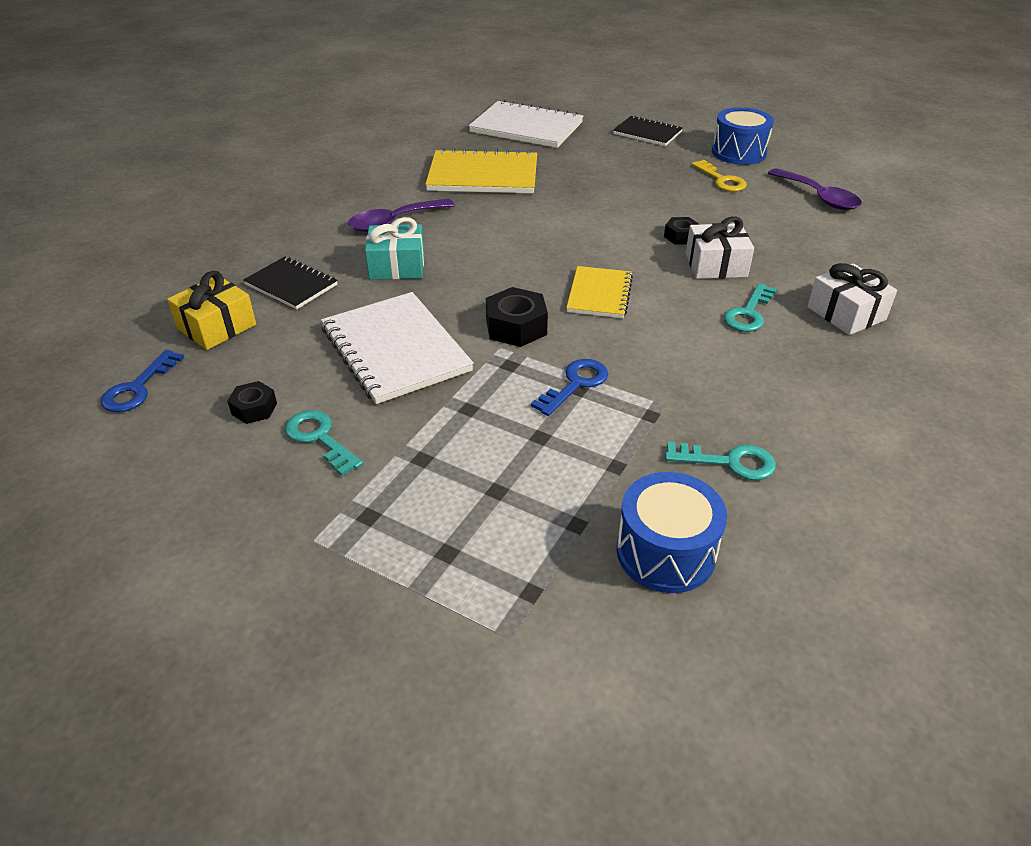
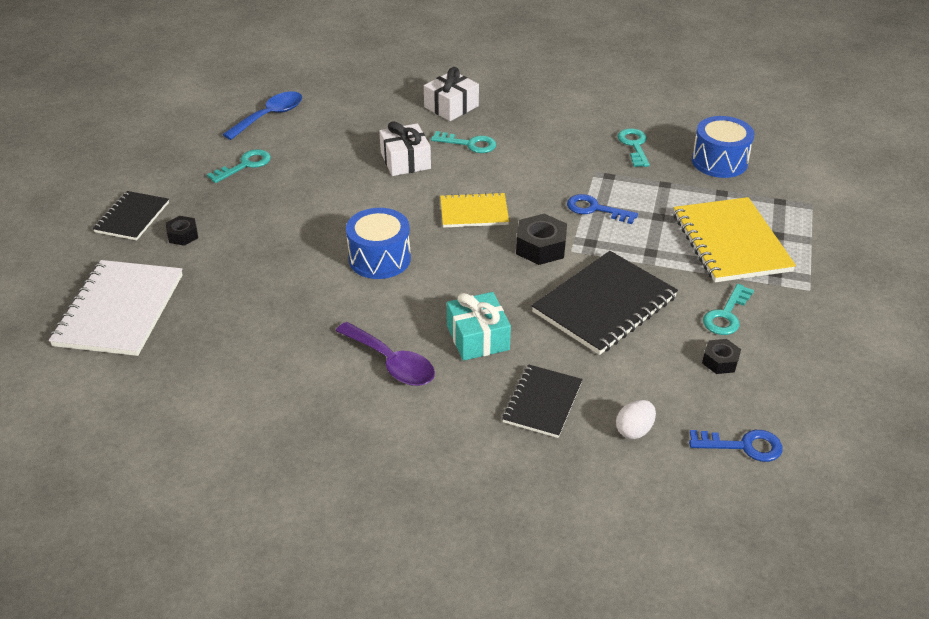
camera: 105 degrees left, 0 degrees up
yellow gift [167,271,256,350] -> white egg [616,400,656,439]
white notebook [321,292,474,404] -> black notebook [532,251,678,355]
yellow notebook [425,148,537,193] -> yellow notebook moved to [673,197,796,282]
black nut [664,217,700,245] -> black nut moved to [166,216,198,246]
yellow key [691,160,747,192] -> turquoise key [207,149,271,183]
blue drum [712,107,774,165] -> blue drum moved to [346,208,411,279]
purple spoon [768,168,862,210] -> blue spoon [223,91,302,140]

